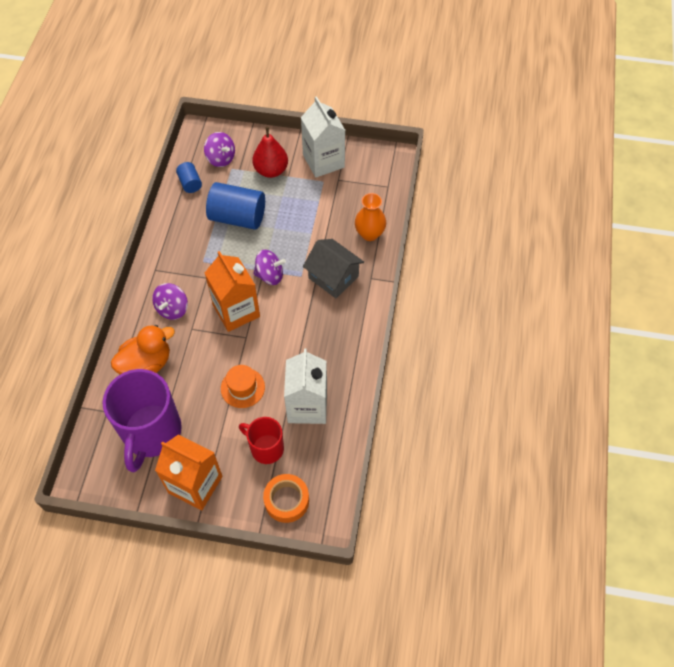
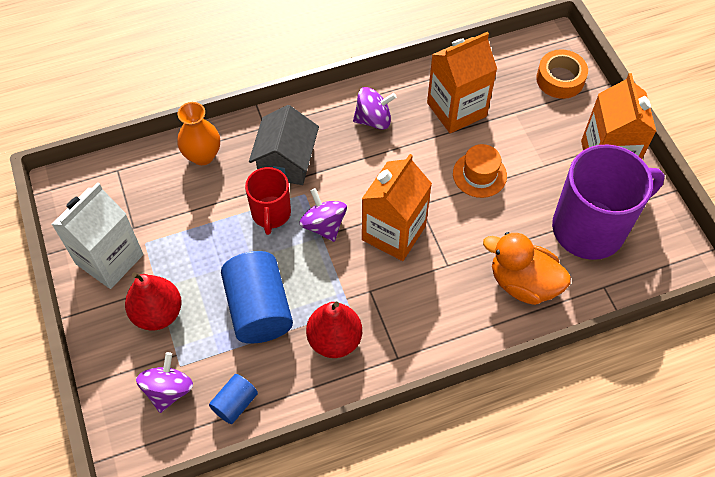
camera: 120 degrees left, 0 degrees up
purple spinning top [152,283,188,320] -> purple spinning top moved to [353,87,396,130]
red mug [239,417,284,464] -> red mug moved to [245,167,291,235]
white carton [284,348,327,424] -> orange carton [427,32,497,133]
none -> red pear [306,302,362,358]

